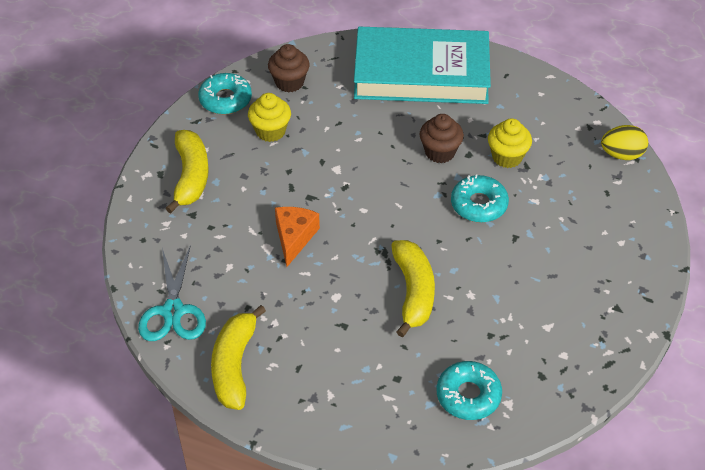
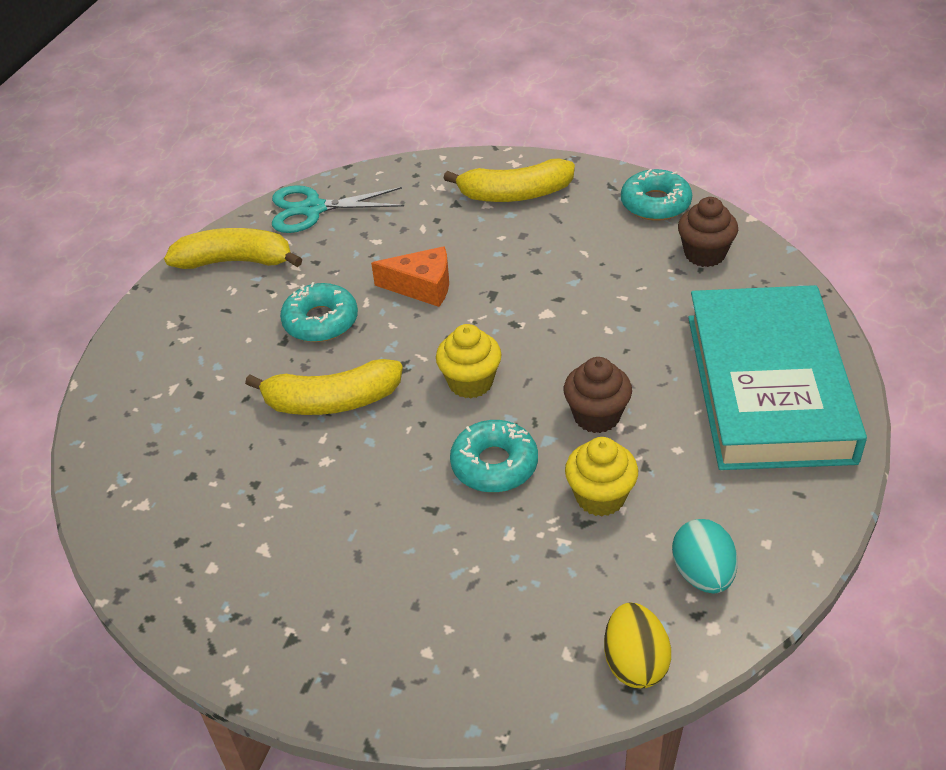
camera: 90 degrees right, 5 degrees down
yellow cupcake [248,93,291,142] -> yellow cupcake moved to [436,324,502,398]
turquoise donut [437,361,502,420] -> turquoise donut moved to [280,282,358,342]
none -> turquoise egg [672,519,738,593]

